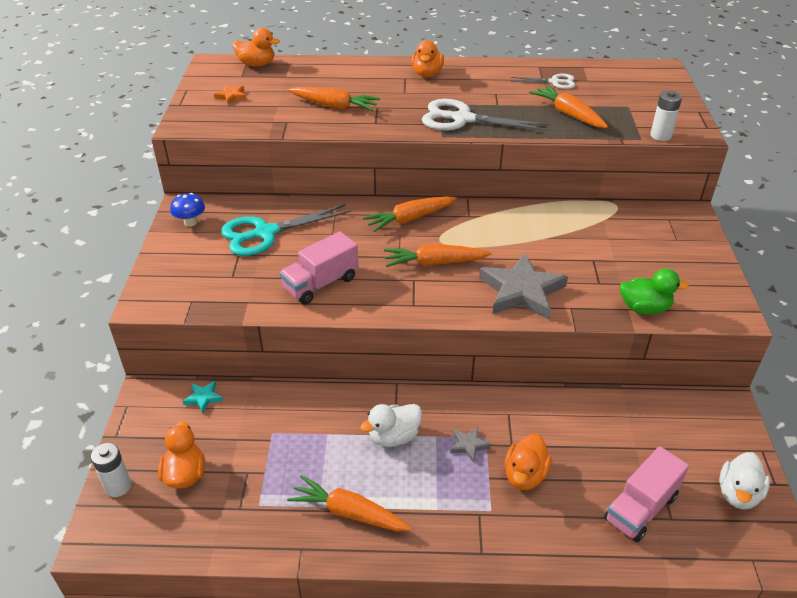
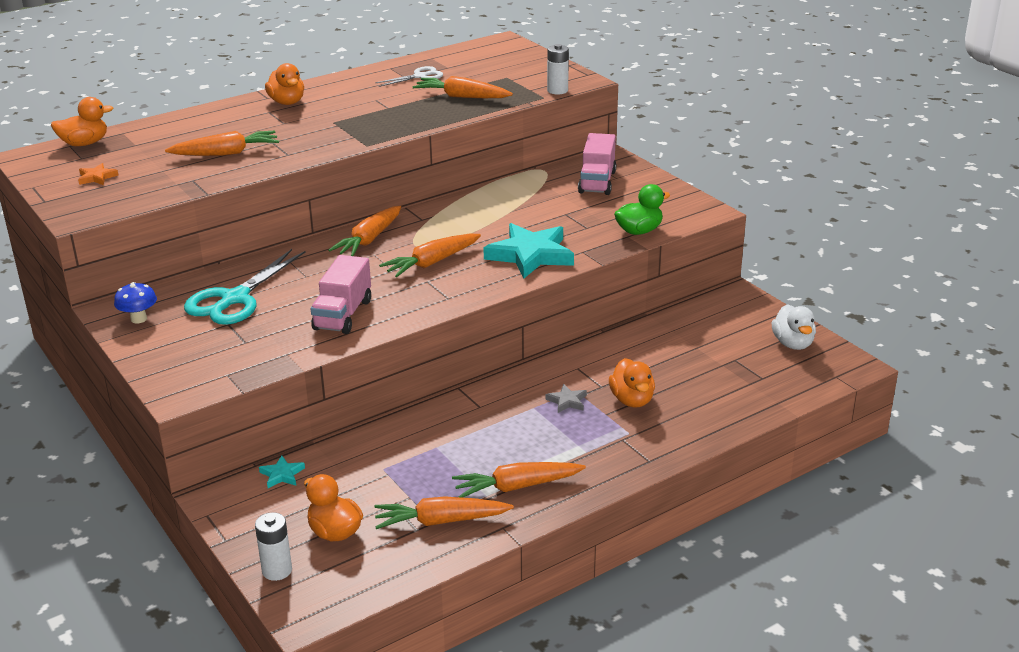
camera: 35 degrees left, 10 degrees down
white duck [360,404,422,447] -> none
white scissors [422,99,550,131] -> none
grey star [479,253,568,320] -> turquoise star [483,223,574,279]
pink truck [604,446,689,542] -> pink truck moved to [578,133,616,195]
none -> orange carrot [374,496,514,529]

